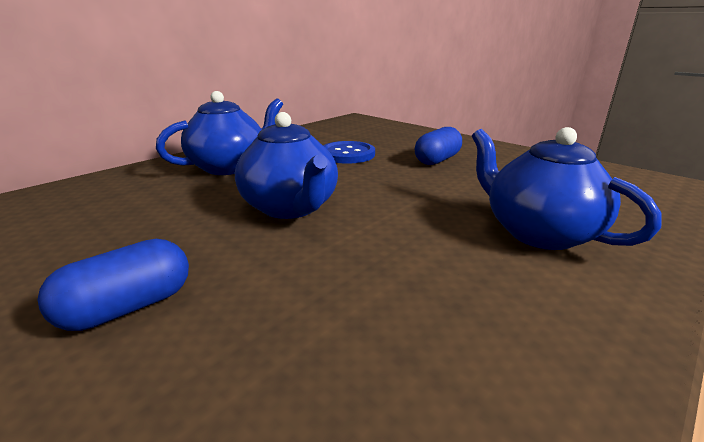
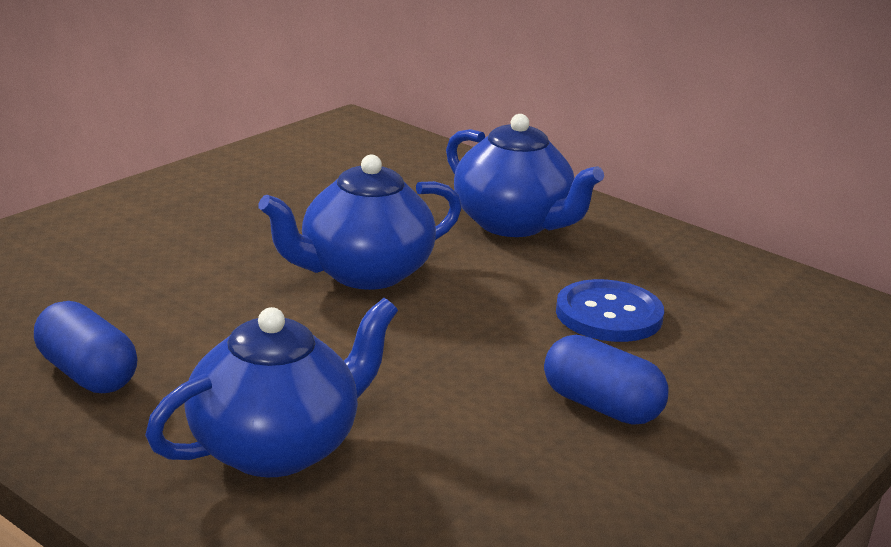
camera: 85 degrees right, 0 degrees up
blue capsule [37,239,189,331] -> blue capsule moved to [34,301,137,393]

